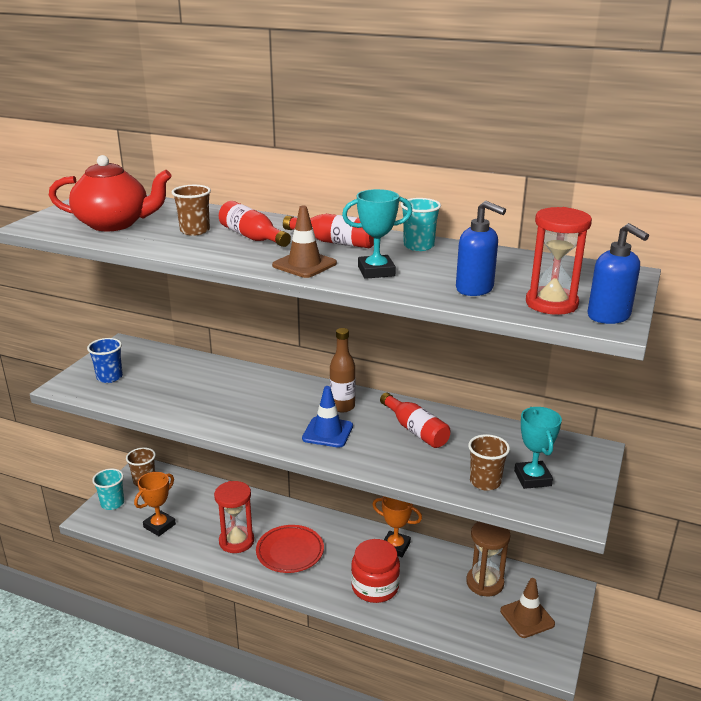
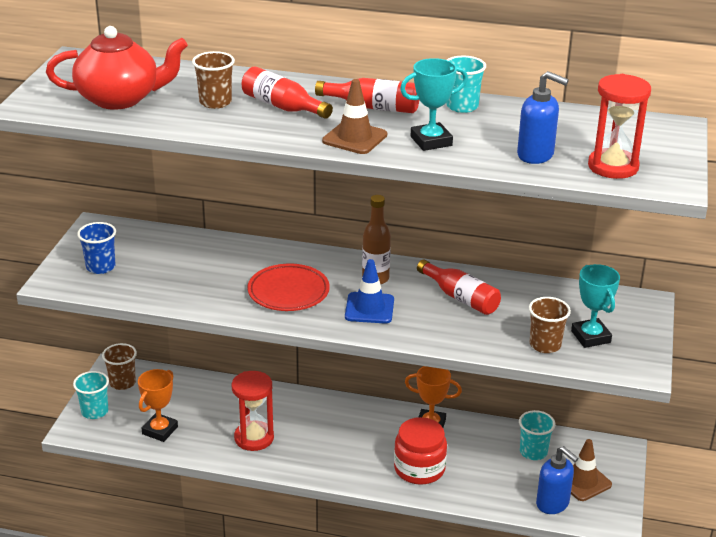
camera: 10 degrees left, 5 degrees up
red plate [256,525,324,573] -> red plate moved to [247,264,330,311]
brown hourglass [466,521,511,596] -> turquoise cup [519,410,556,460]
blue soap dispenser [588,223,649,324] -> blue soap dispenser moved to [536,446,579,514]

